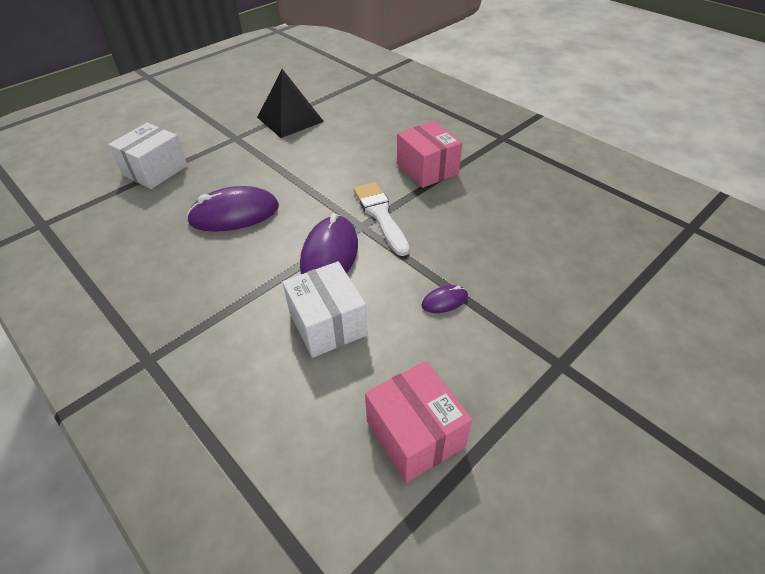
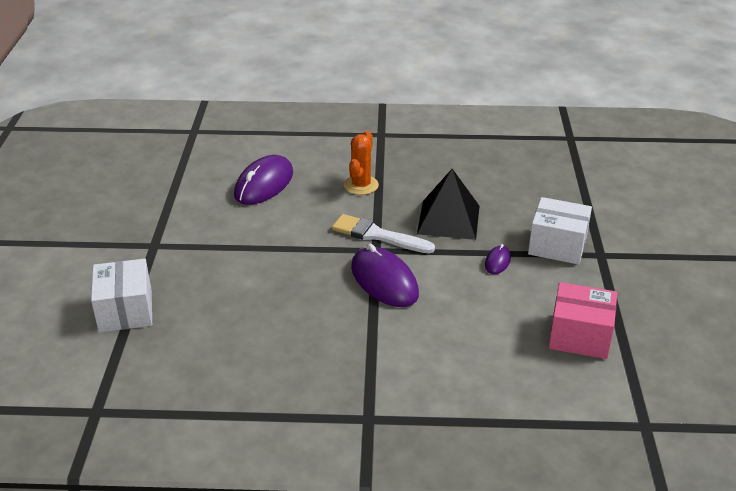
camera: 45 degrees left, 10 degrees down
purple mouse [186,186,279,232] -> purple mouse moved to [234,155,293,205]
black pyramid [257,69,324,138] -> black pyramid moved to [417,169,480,240]
white box [283,261,368,358] -> white box moved to [528,197,592,265]
pink box [397,121,462,188] -> orange cactus [344,131,379,195]

